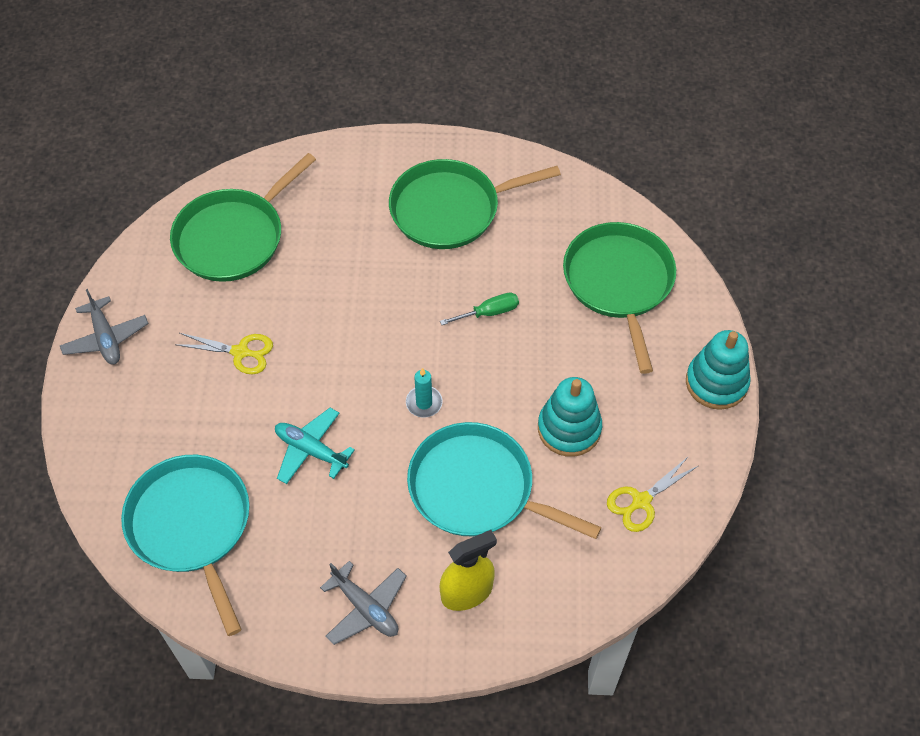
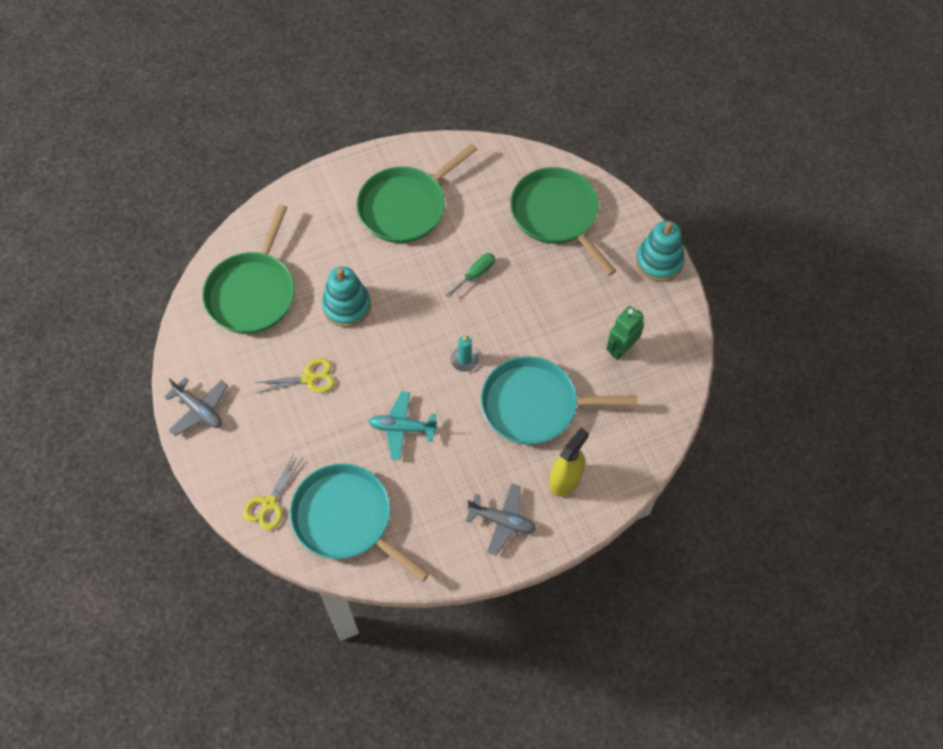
camera: 25 degrees left, 5 degrees up
turquoise stacking toy [538,377,602,457] -> turquoise stacking toy moved to [322,266,371,327]
yellow scissors [607,456,698,532] -> yellow scissors moved to [243,455,302,530]
none -> green robot [606,306,644,360]

